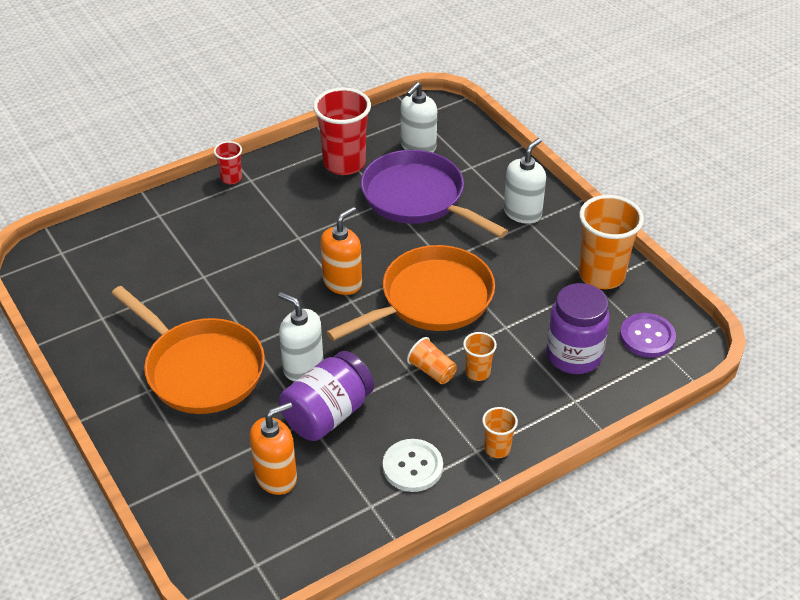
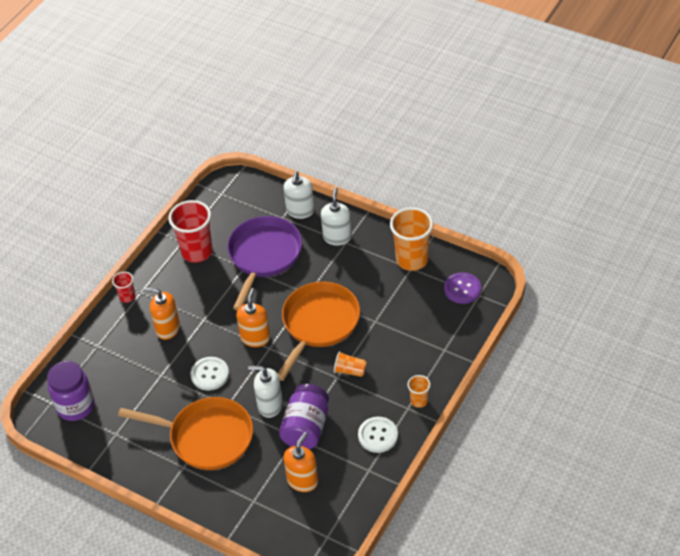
camera: 25 degrees left, 5 degrees up
purple pan [361,150,508,238] -> purple pan turned 90 degrees clockwise [227,216,302,310]
white soap dispenser [401,82,437,152] -> white soap dispenser moved to [284,171,315,219]
orange cup [463,332,497,381] -> none
purple jar [546,283,610,374] -> purple jar moved to [47,361,94,421]
none -> orange soap dispenser [144,288,180,340]
none -> white button [191,357,229,390]

